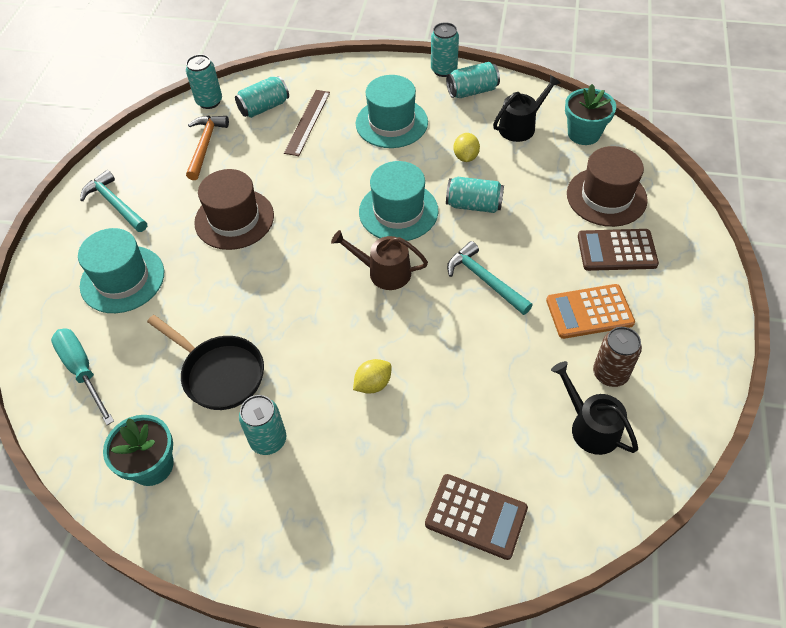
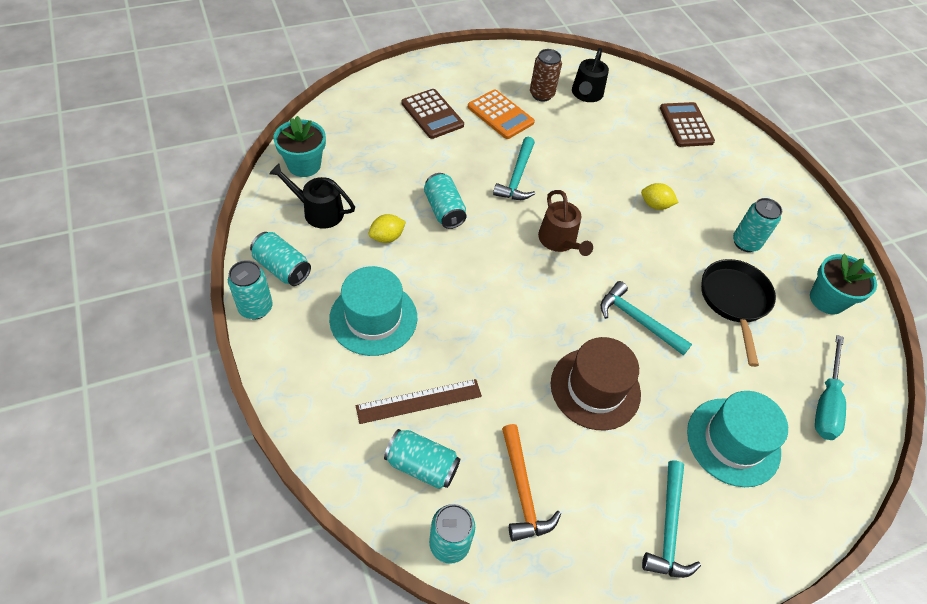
camera: 130 degrees left, 0 degrees up
orange hammer [186,115,229,180] -> orange hammer turned 75 degrees counterclockwise [502,424,561,541]
turquoise hat [359,161,438,241] -> none
brown hat [567,146,648,227] -> none
none -> turquoise hammer [601,281,692,356]

